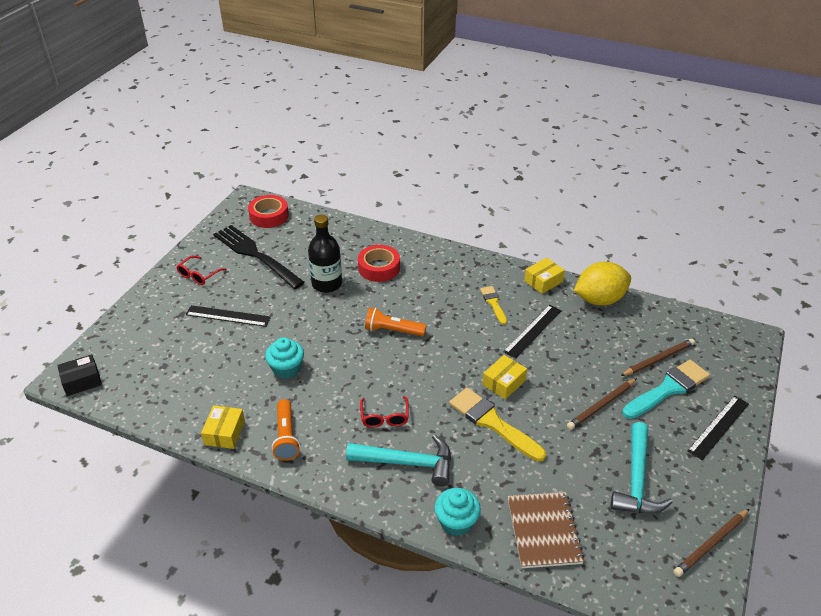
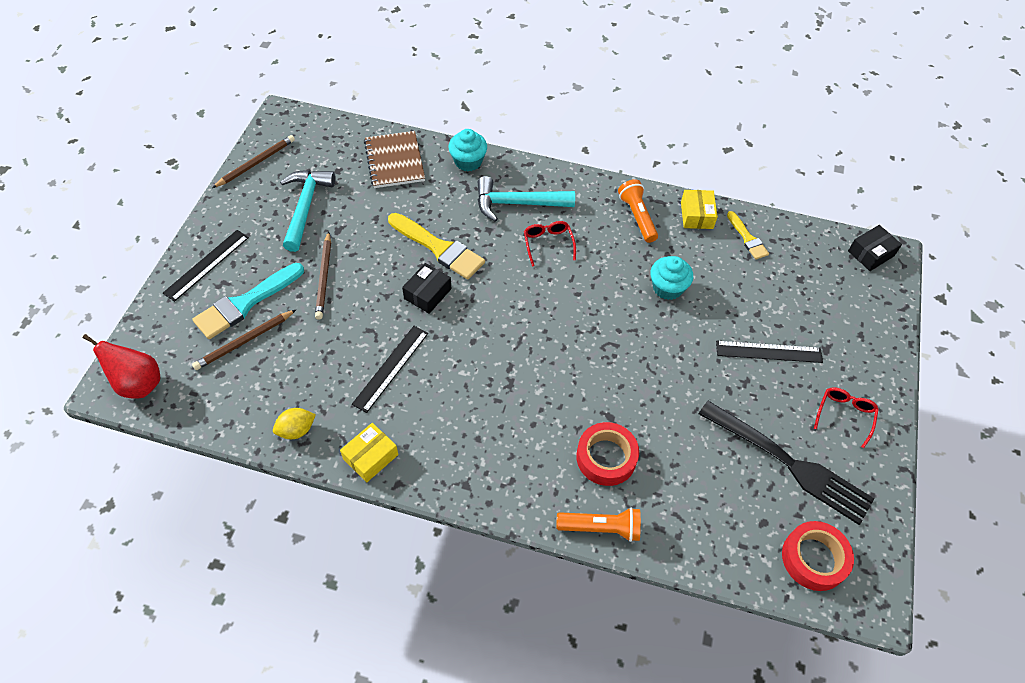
camera: 170 degrees right, 15 degrees up
black bottle [308,215,342,293] -> none
orange flashlight [365,308,427,336] -> orange flashlight moved to [556,507,641,542]
yellow brush [480,286,507,325] -> yellow brush moved to [727,211,769,260]
yellow box [482,355,527,399] -> black box [402,263,451,314]
brown pencil [567,378,637,430] -> brown pencil turned 135 degrees clockwise [315,231,331,320]
yellow lemon [574,262,631,305] -> yellow lemon [273,408,316,439], size x0.52
none -> red pear [82,334,160,399]

